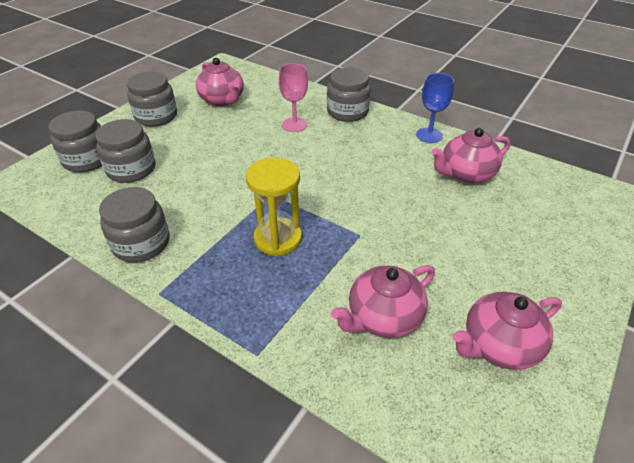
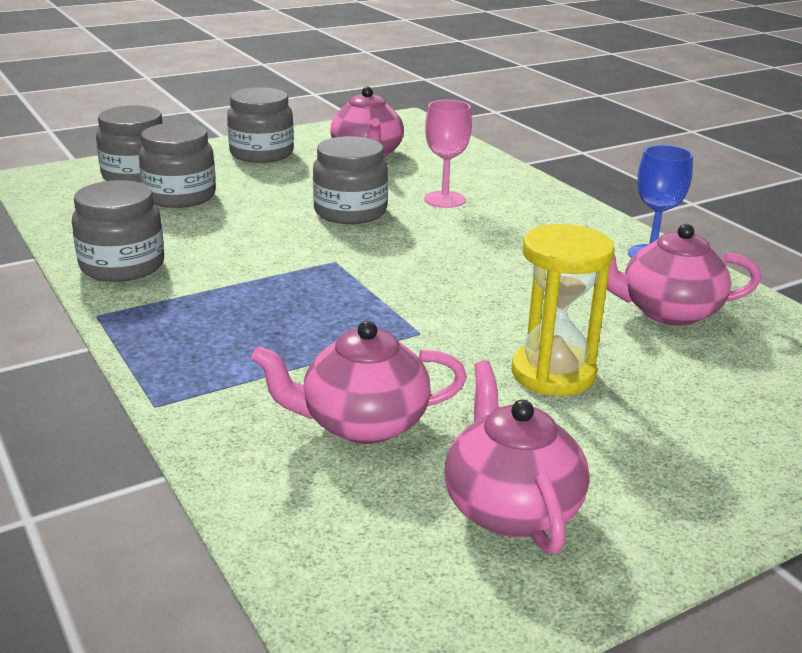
camera: 25 degrees right, 15 degrees down
yellow hourglass [246,157,302,256] -> yellow hourglass moved to [512,224,615,396]
grey jar [327,67,371,122] -> grey jar moved to [313,136,388,224]
pink teapot [453,291,562,370] -> pink teapot turned 75 degrees clockwise [444,361,589,554]

